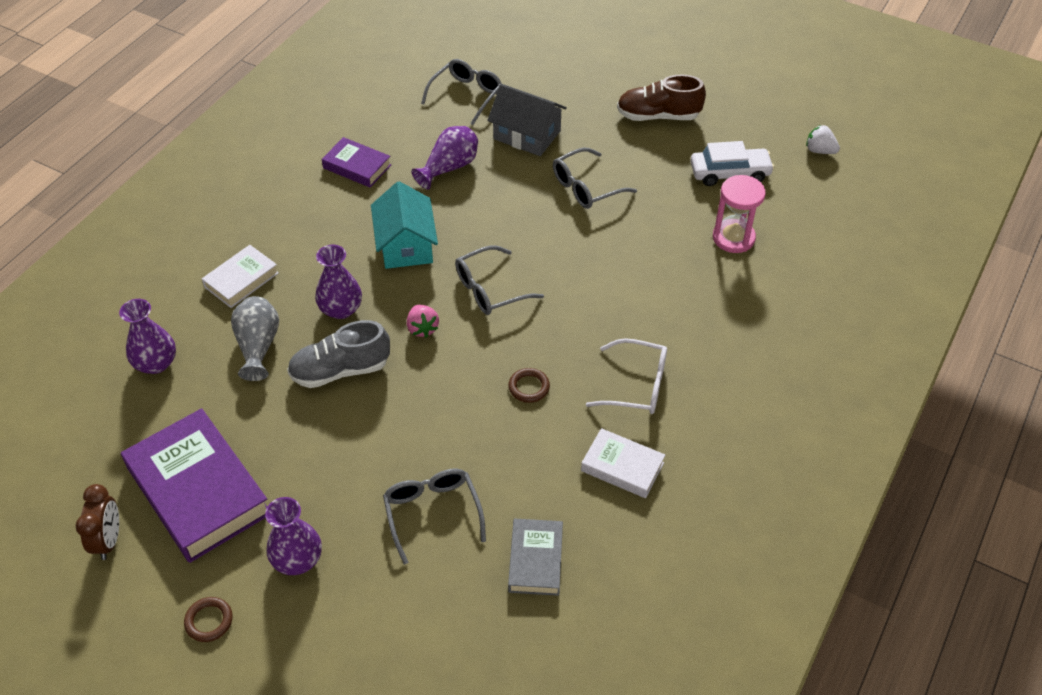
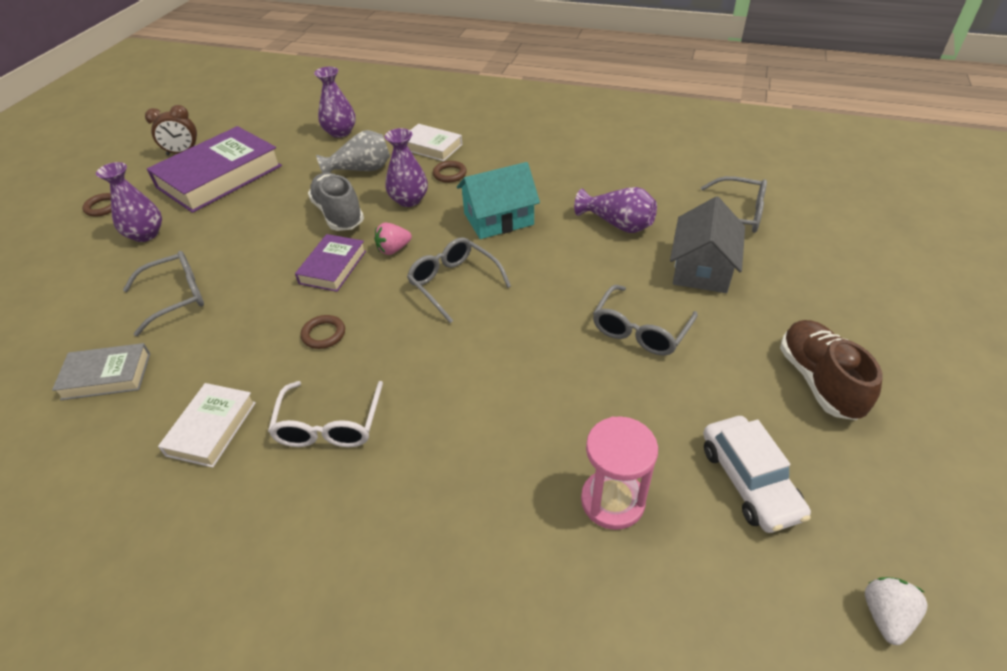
camera: 80 degrees right, 5 degrees down
purple book [322,137,391,188] -> purple book moved to [295,234,366,292]
grey glasses [553,148,637,209] -> grey glasses turned 105 degrees counterclockwise [593,285,698,356]
none -> brown ring [433,161,467,183]

